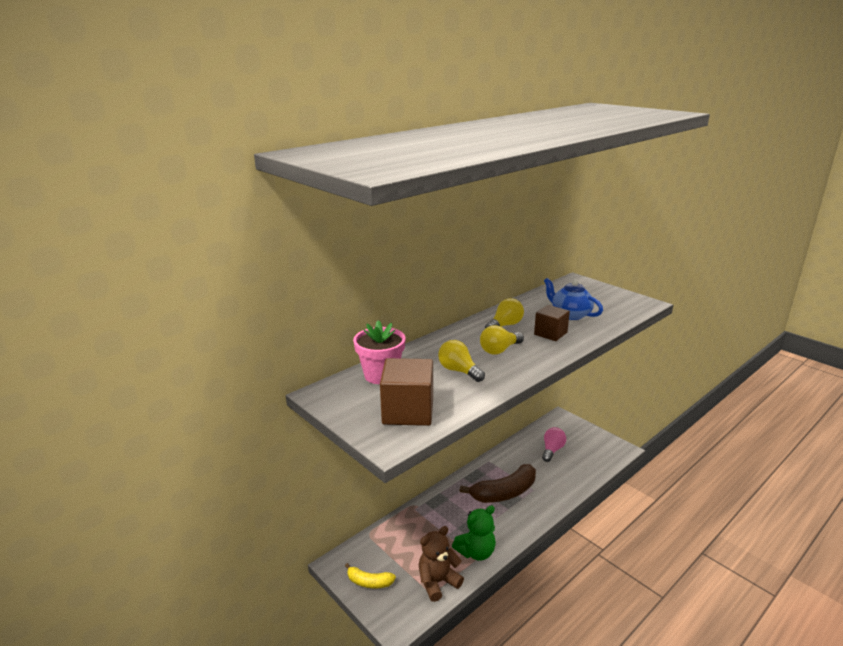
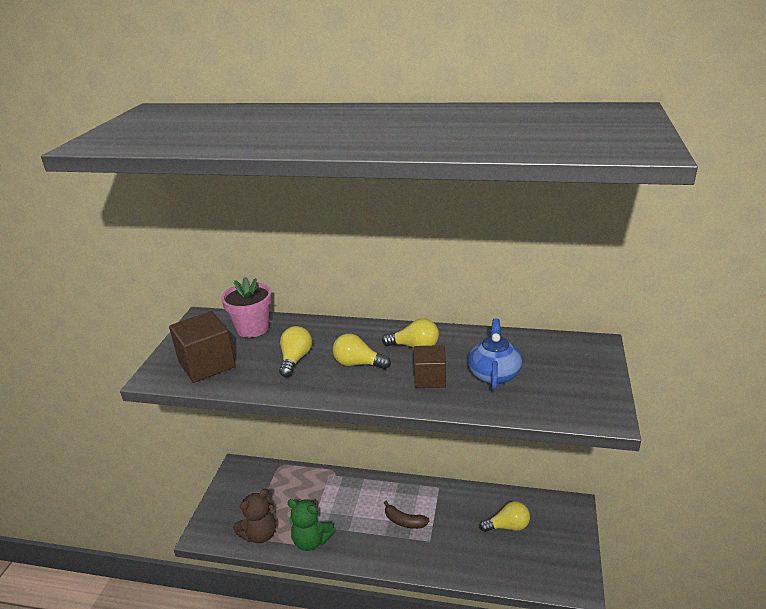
camera: 55 degrees right, 5 degrees up
yellow banana [345,563,396,588] -> none
brown teddy bear [419,526,464,602] -> brown teddy bear turned 120 degrees clockwise [233,489,276,543]
brown banana [460,464,536,503] -> brown banana [384,501,430,529], size x0.54
pink light bulb [542,427,566,462] -> yellow light bulb [479,501,530,532]

